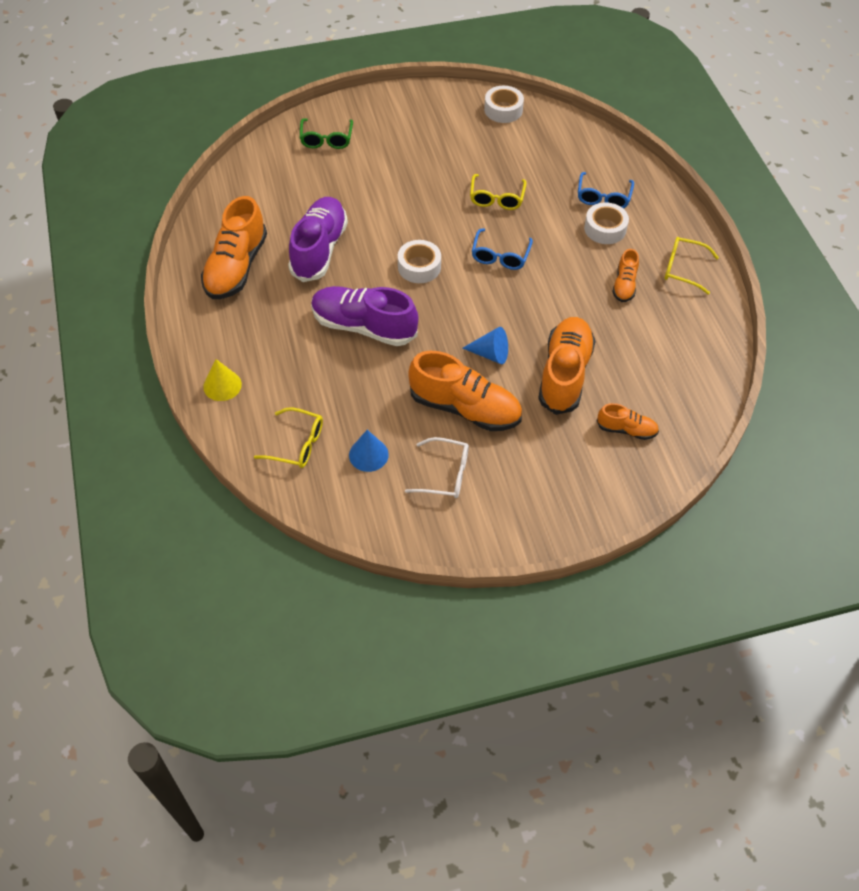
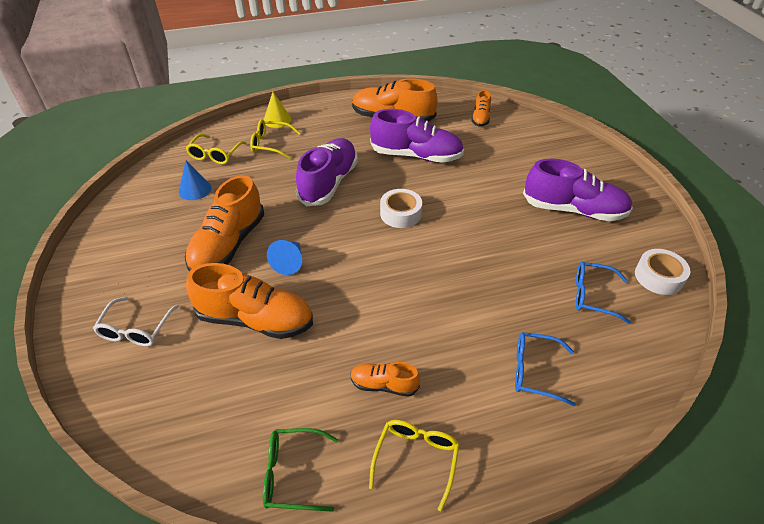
camera: 90 degrees right, 10 degrees down
green glasses [300,118,353,149] -> green glasses moved to [263,428,338,512]
white glasses [405,437,469,498] -> white glasses moved to [93,297,179,346]
yellow glasses [470,174,526,210] -> yellow glasses moved to [250,119,300,159]
blue glasses [472,228,533,270] -> blue glasses moved to [576,262,631,324]
white tape [584,202,629,244] -> none
orange shoe [596,403,659,440] -> orange shoe moved to [471,90,491,127]
none -> purple shoe [523,159,633,221]

